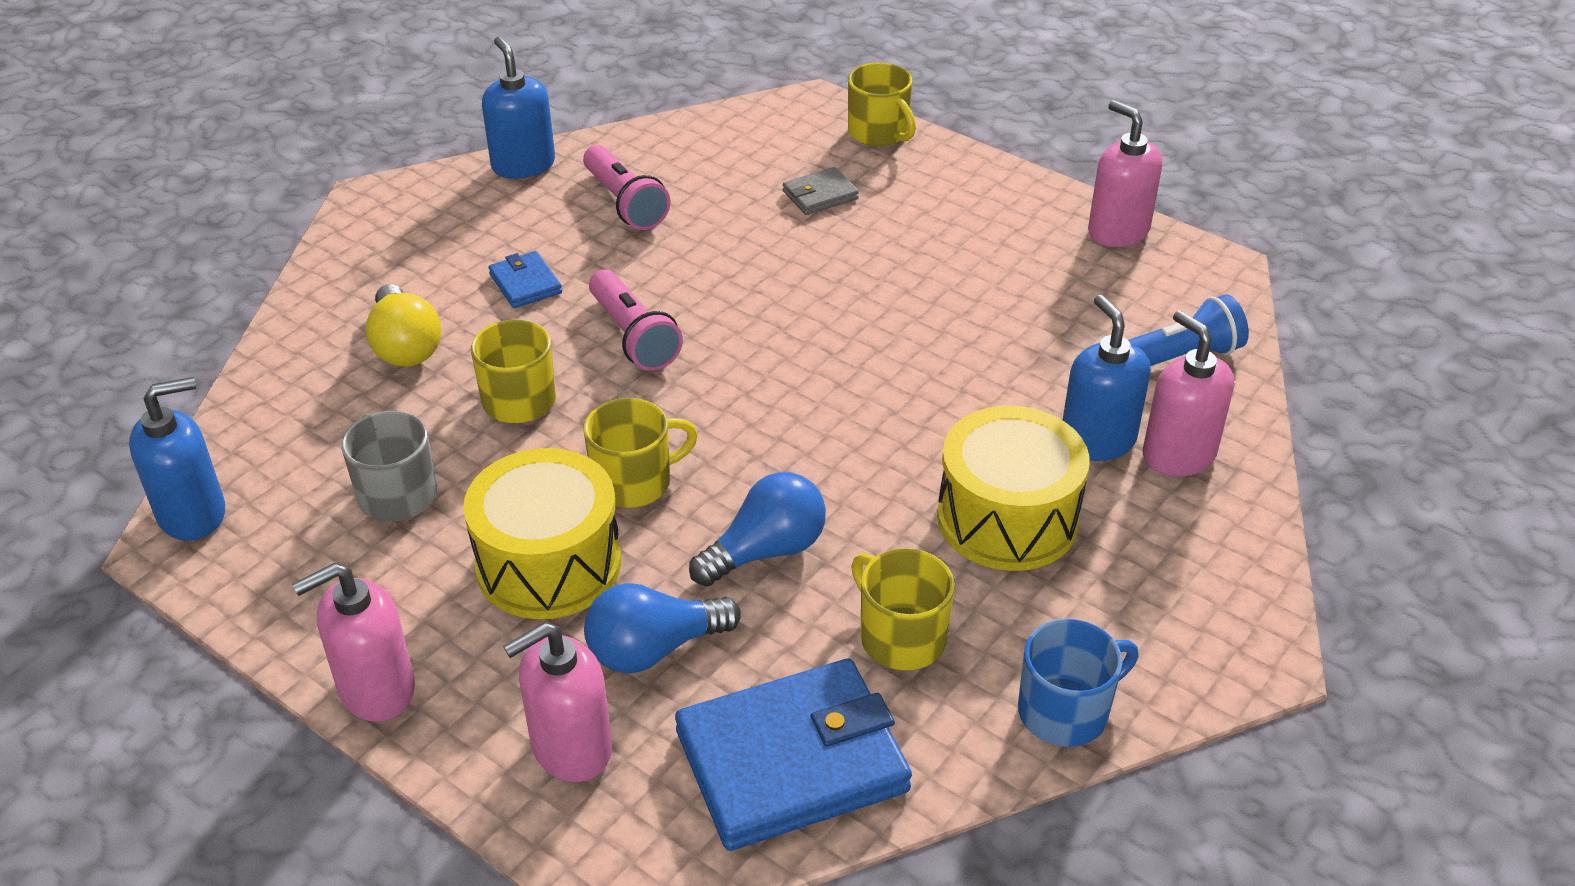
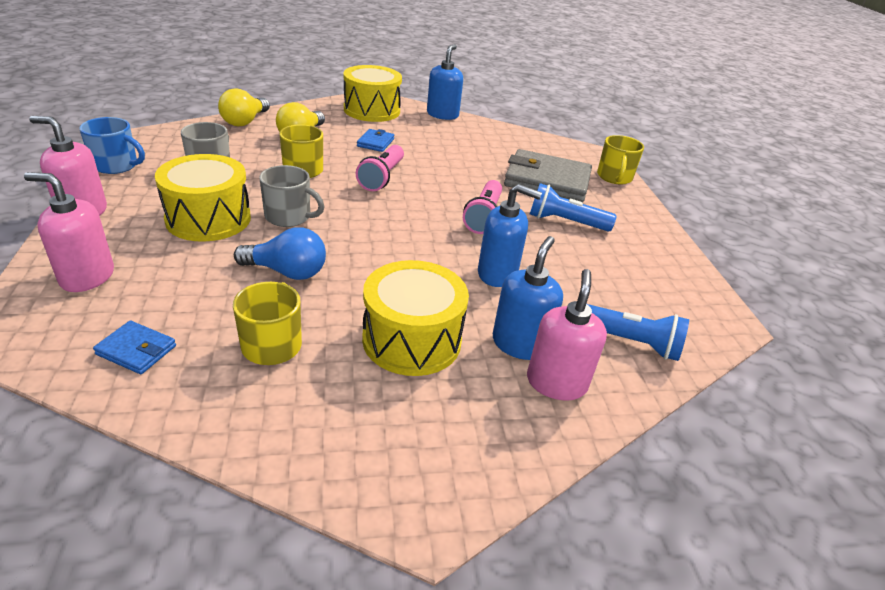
camera: 40 degrees right, 5 degrees down
blue soap dispenser [129,377,225,541] -> blue soap dispenser moved to [478,184,542,287]
pink flashlight [583,145,670,230] -> pink flashlight moved to [463,180,502,234]
yellow mug [584,398,698,508] -> grey mug [259,165,325,227]
blue light bulb [584,583,741,673] -> none
blue wallet [675,658,912,851] -> blue wallet [93,321,176,374], size x0.46
grey wallet [783,167,859,215] -> grey wallet [504,149,592,202], size x2.18
blue mug [1018,619,1138,747] -> blue mug moved to [79,117,145,174]
pink soap dispenser [1088,100,1163,247] -> none
none -> yellow light bulb [218,88,270,126]
none -> yellow drum [344,65,402,122]
none -> blue flashlight [530,183,617,231]

